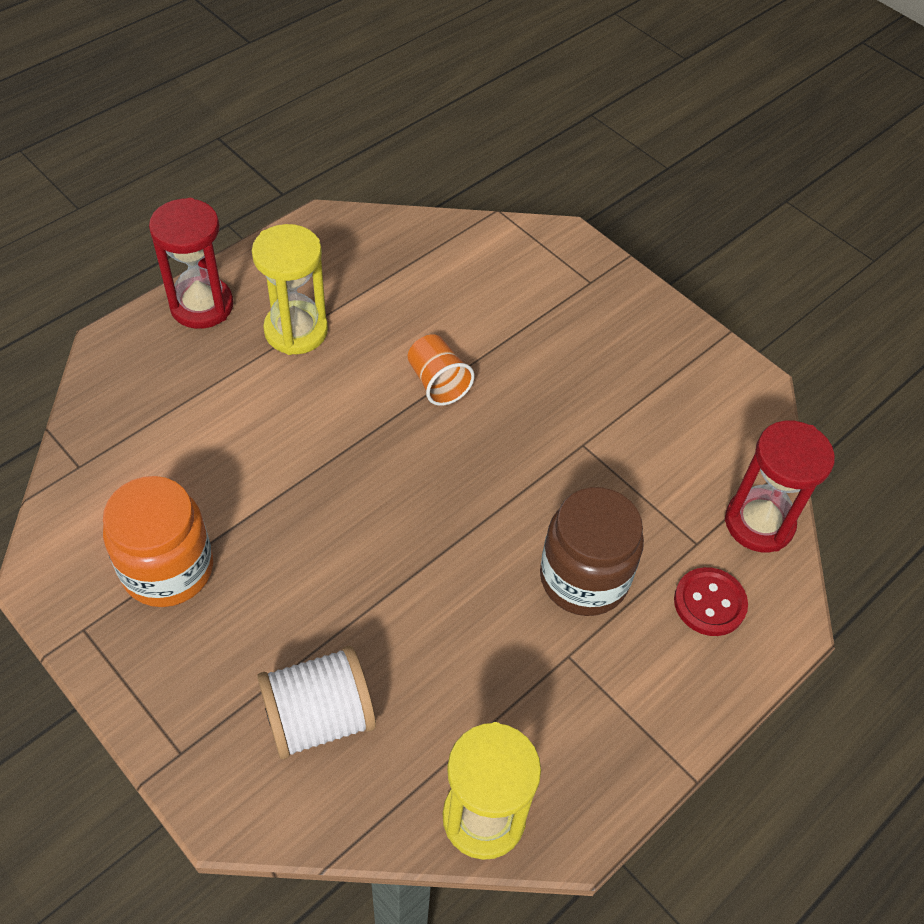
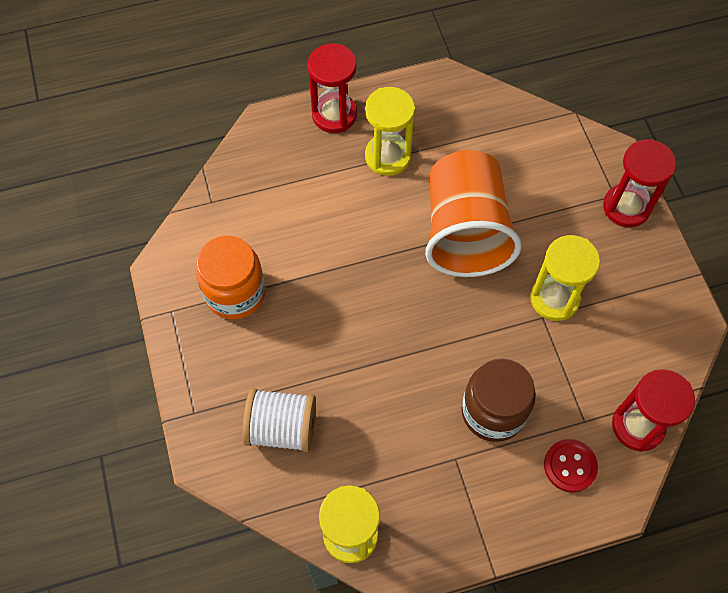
camera: 30 degrees right, 10 degrees up
orange cup [408,334,474,406] -> orange cup [425,150,522,277], size x2.33
none -> yellow hourglass [530,235,600,321]
none -> red hourglass [603,139,676,228]

